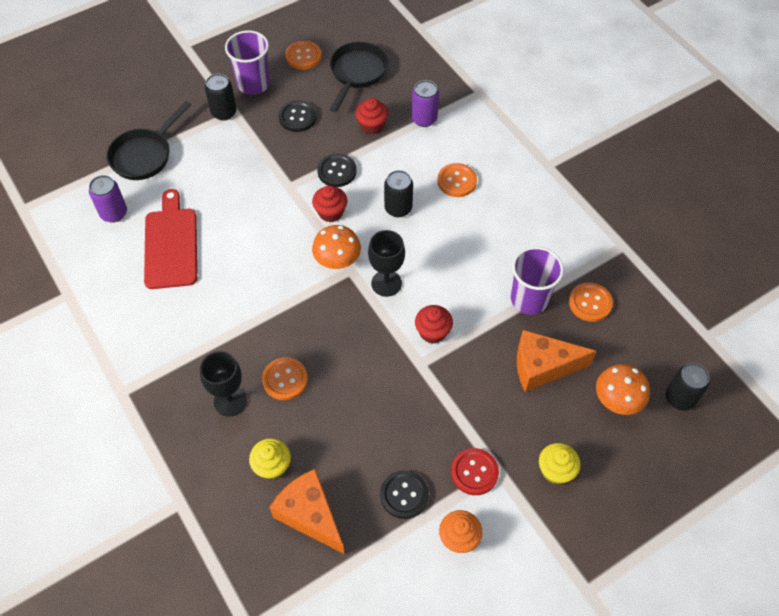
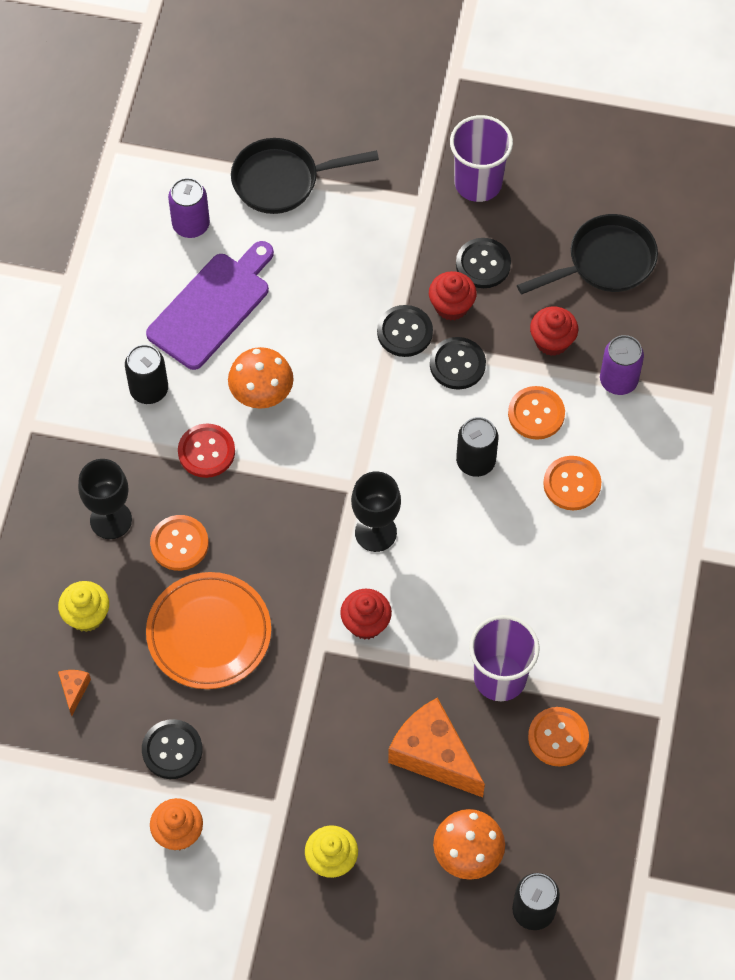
camera: 45 degrees right, 5 degrees up
red cutting board [144,189,197,289] -> purple cutting board [146,241,274,370]
black can [205,74,237,121] -> black can moved to [125,344,168,404]
orange cheese [269,469,345,554] -> orange cheese [58,670,91,716], size x0.43
orange button [285,41,322,70] -> orange button moved to [508,386,565,440]
red cupcake [312,186,347,222] -> red cupcake moved to [429,271,477,321]
orange mushroom [312,225,361,269] -> orange mushroom moved to [228,347,294,409]
red button [451,448,499,495] -> red button moved to [178,423,235,478]
none -> orange plate [146,572,271,689]
none -> black button [377,305,433,357]

